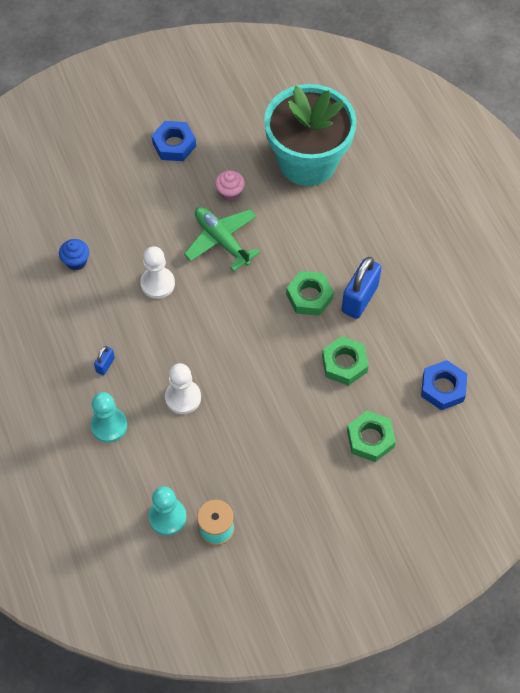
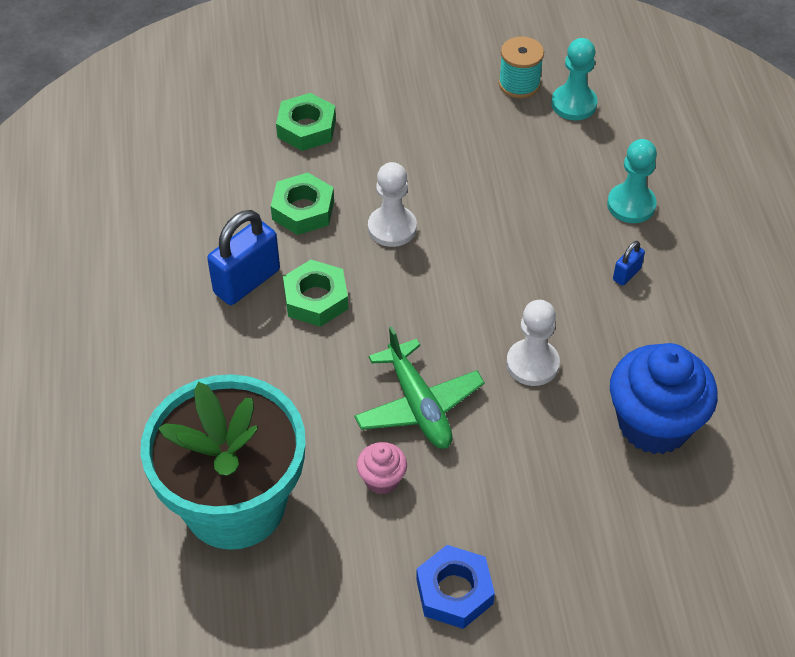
camera: 165 degrees left, 10 degrees down
blue cupcake [59,239,89,270] -> blue cupcake [610,343,718,454], size x2.14
white pawn [165,363,201,414] -> white pawn moved to [368,162,417,247]
blue nut [421,360,467,410] -> none

